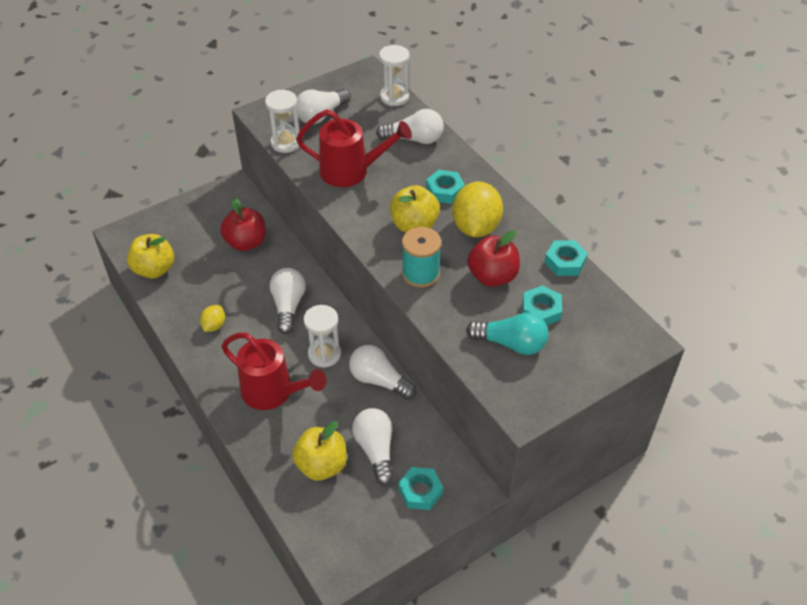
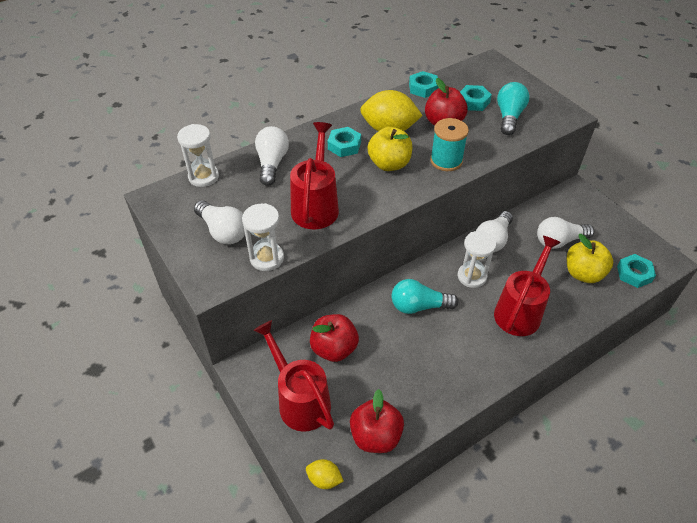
camera: 90 degrees left, 0 degrees up
yellow apple [127,234,174,279] -> red apple [350,389,404,453]
yellow lemon [200,305,225,332] -> yellow lemon moved to [306,459,344,489]
white light bulb [270,268,306,334] -> turquoise light bulb [392,279,459,314]
turquoise nut [398,467,443,510] -> turquoise nut moved to [617,254,656,288]
none -> red watering can [253,320,334,432]

